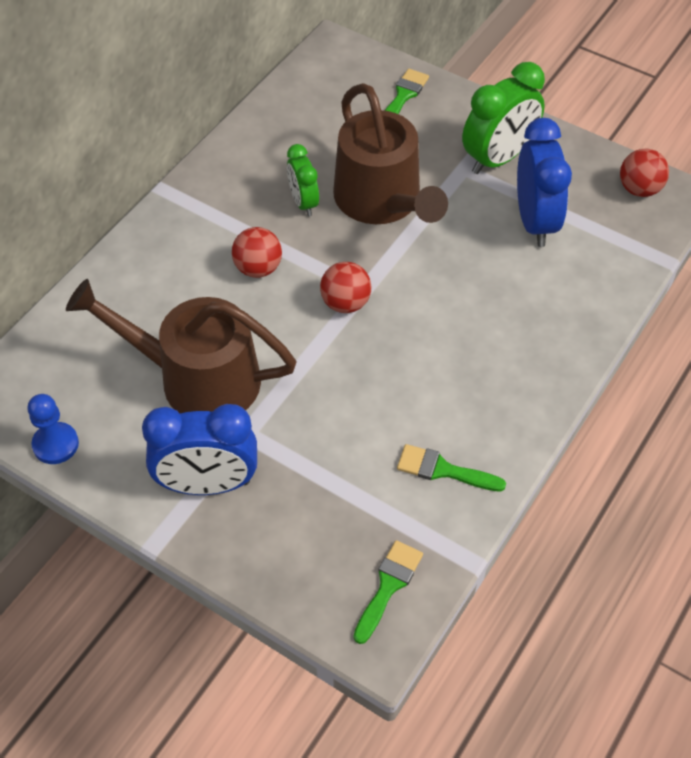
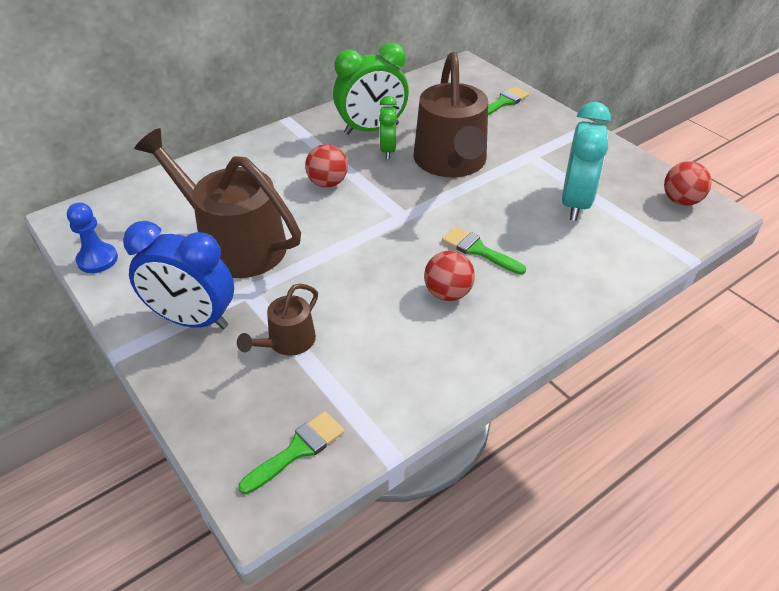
camera: 20 degrees right, 10 degrees down
red ball [320,262,371,313] -> red ball moved to [424,251,475,301]
green brush [397,444,506,492] -> green brush moved to [442,227,526,275]
green clock [462,62,545,174] -> green clock moved to [333,43,409,135]
blue clock [517,118,572,247] -> turquoise clock [562,102,611,221]
none -> brown watering can [237,284,318,356]

